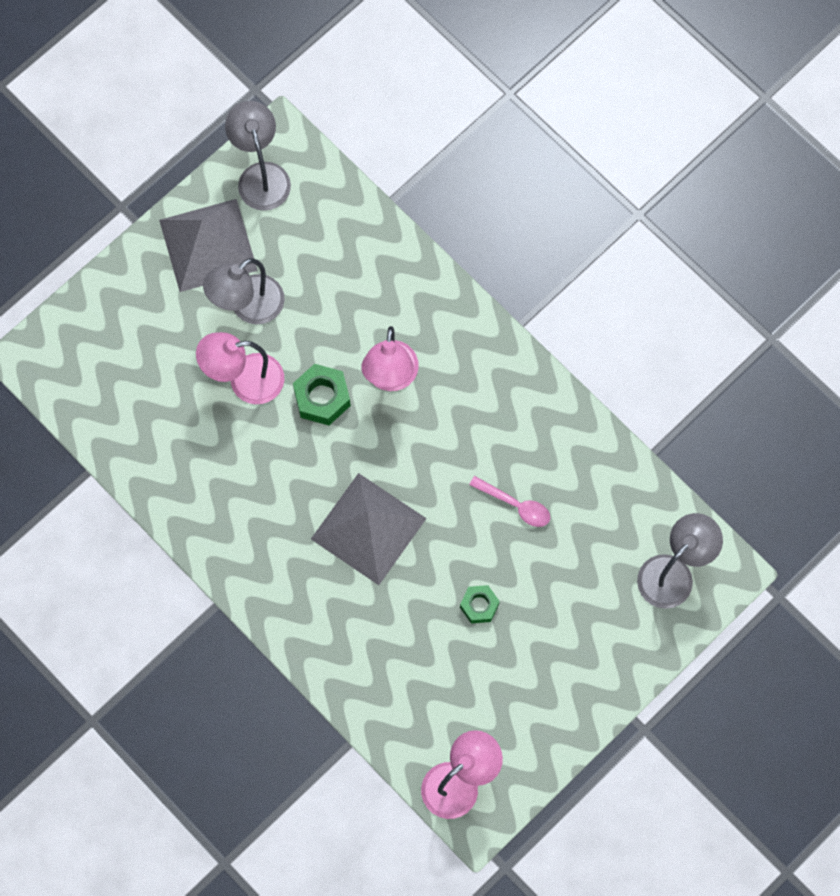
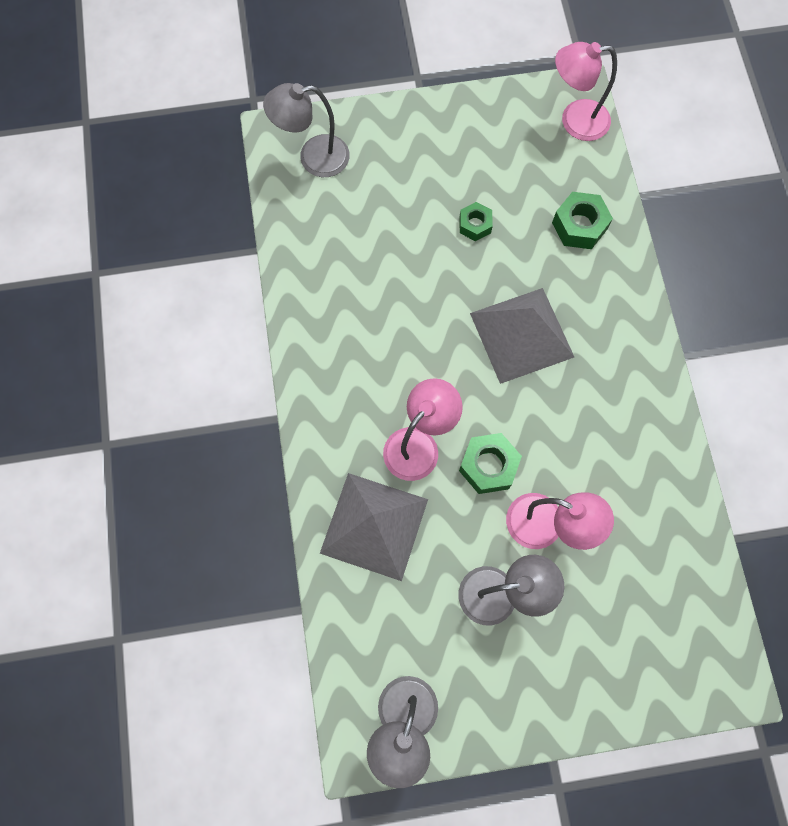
camera: 145 degrees left, 0 degrees up
grey pyramid [159,199,258,292] -> grey pyramid moved to [320,473,428,581]
pink spoon [469,476,550,527] -> none
none -> green nut [552,192,613,249]

